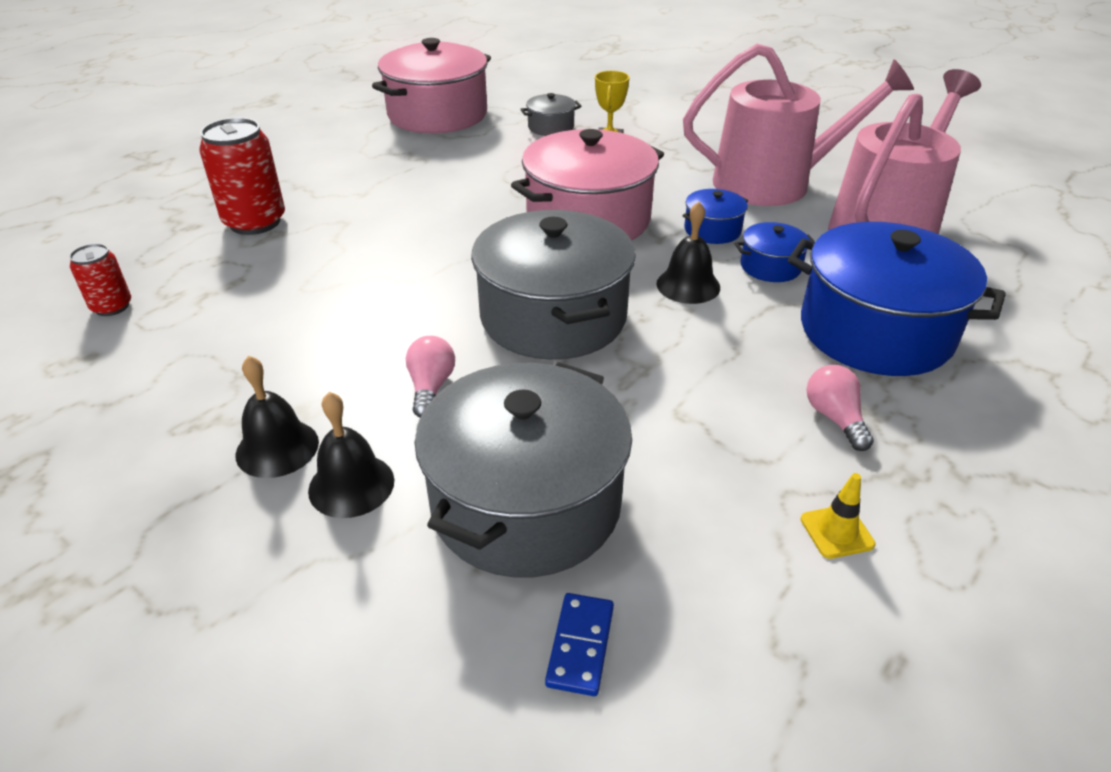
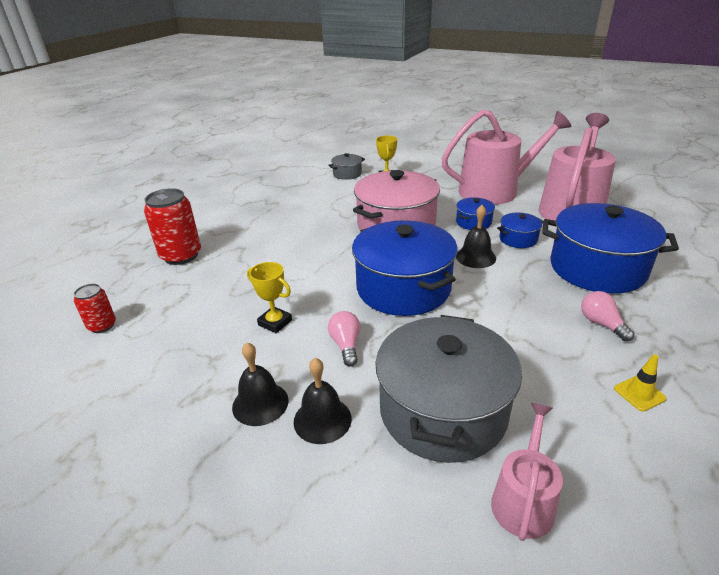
camera: 10 degrees left, 5 degrees down
pink pot [372,38,491,133] -> none
grey pot [471,210,636,360] -> blue pot [352,220,458,316]
blue domino [545,593,614,696] -> pink watering can [491,403,563,541]
none -> yellow trophy [247,262,292,333]

